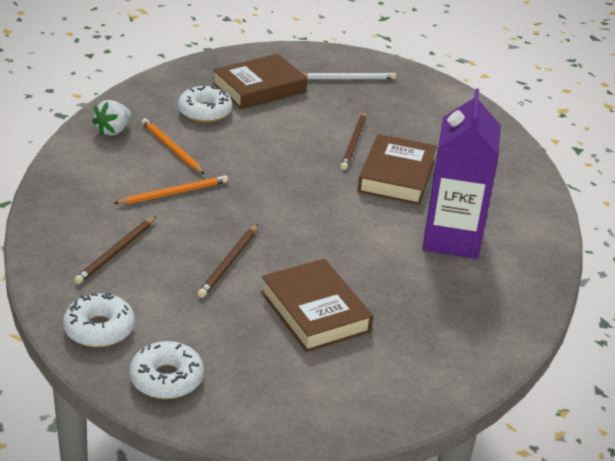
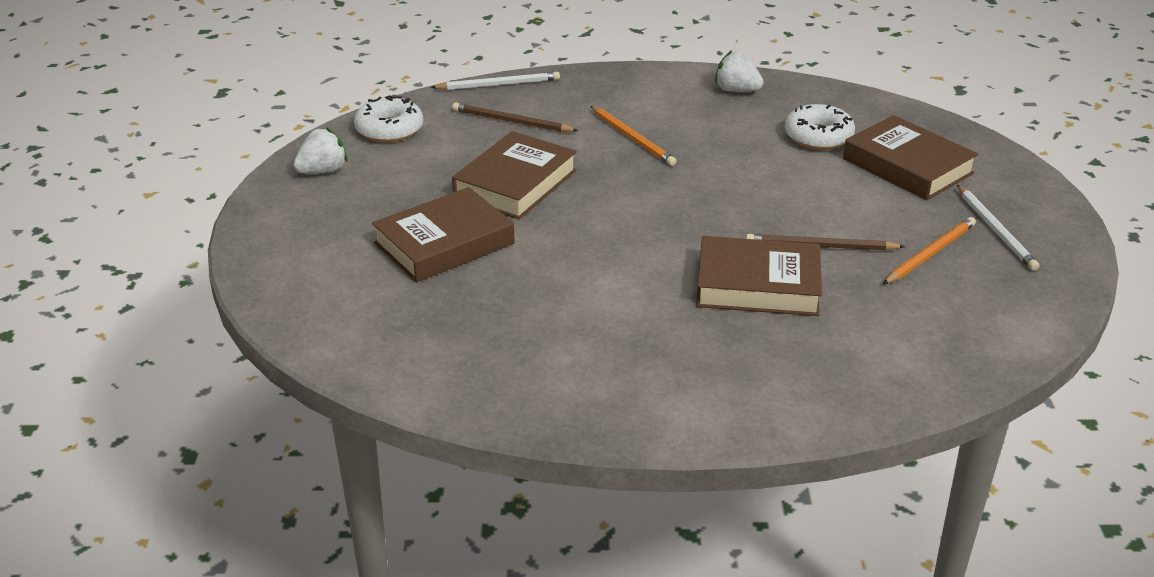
camera: 85 degrees right, 0 degrees up
white donut [129,341,204,399] -> white strawberry [293,127,348,173]
orange pencil [142,118,204,174] -> orange pencil moved to [883,217,976,284]
brown pencil [198,224,258,298] -> brown book [452,131,577,219]
purple carton [422,88,501,259] -> none
none -> white pencil [431,72,560,90]

